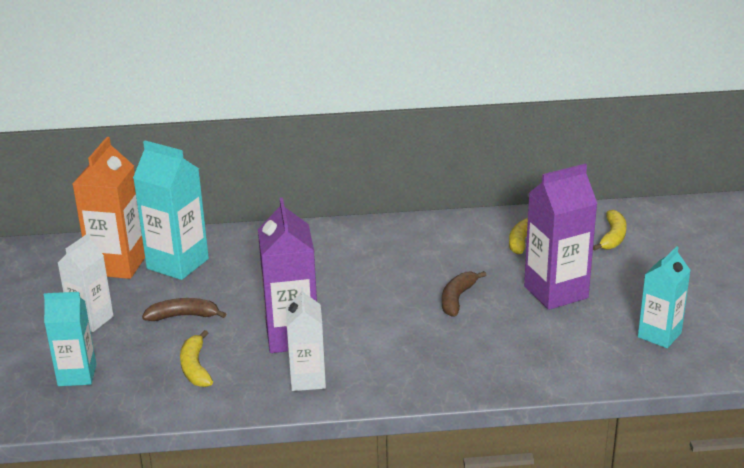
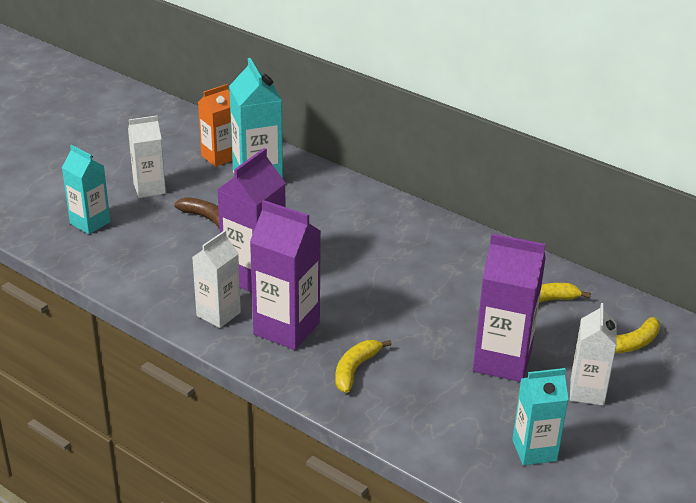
camera: 40 degrees right, 5 degrees up
orange carton [73,137,145,279] -> orange carton [198,84,232,167], size x0.65
yellow banana [180,330,213,387] -> yellow banana moved to [335,340,392,393]
brown banana [442,271,486,317] -> none
none -> purple carton [250,200,321,350]
none -> white carton [570,303,617,406]

